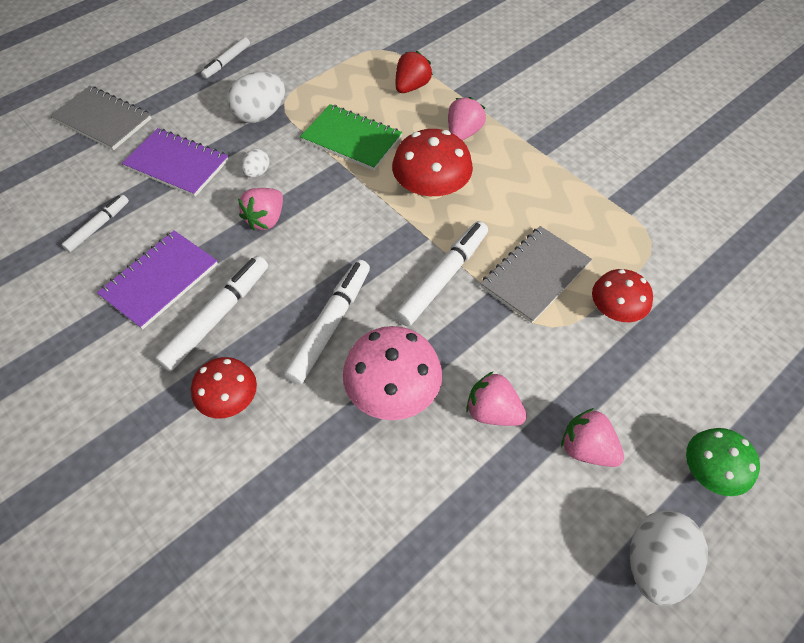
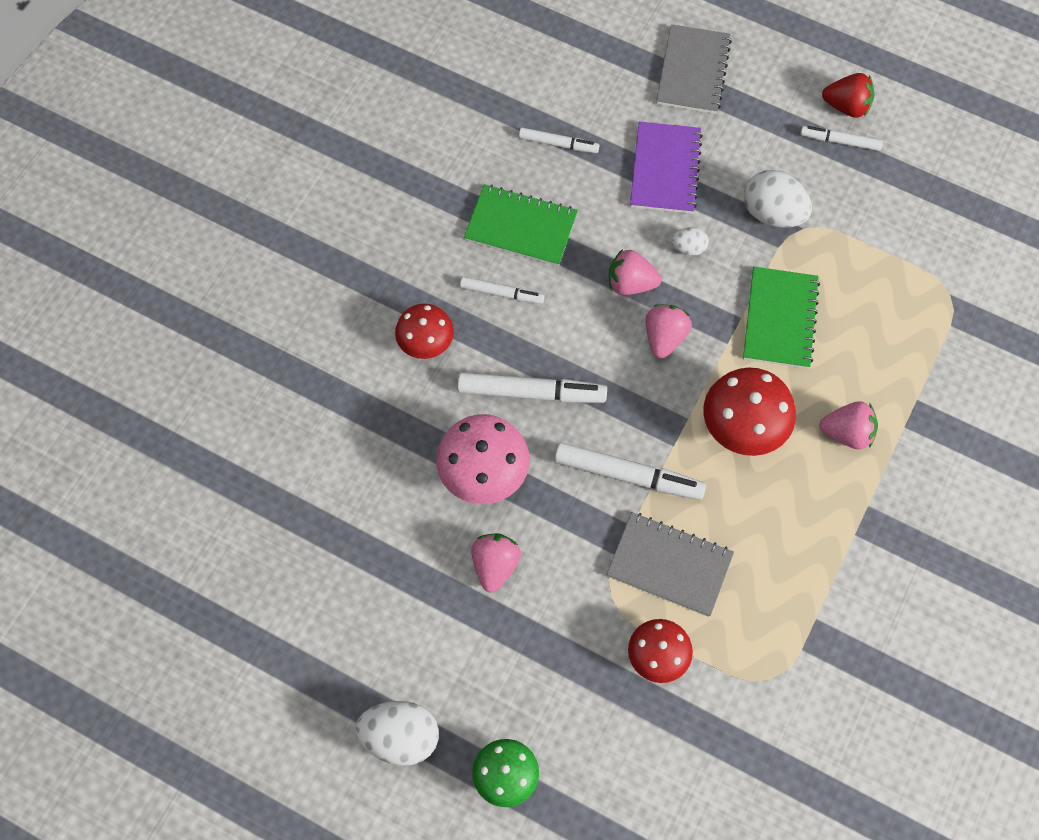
camera: 70 degrees right, 10 degrees up
purple notebook [97,230,218,330] -> green notebook [464,184,578,266]
white marker [155,256,268,371] -> white marker [460,277,545,304], size x0.59
red strawberry [396,51,433,93] -> red strawberry moved to [822,73,875,118]
pink strawberry [561,408,624,467] -> pink strawberry moved to [646,304,692,359]

